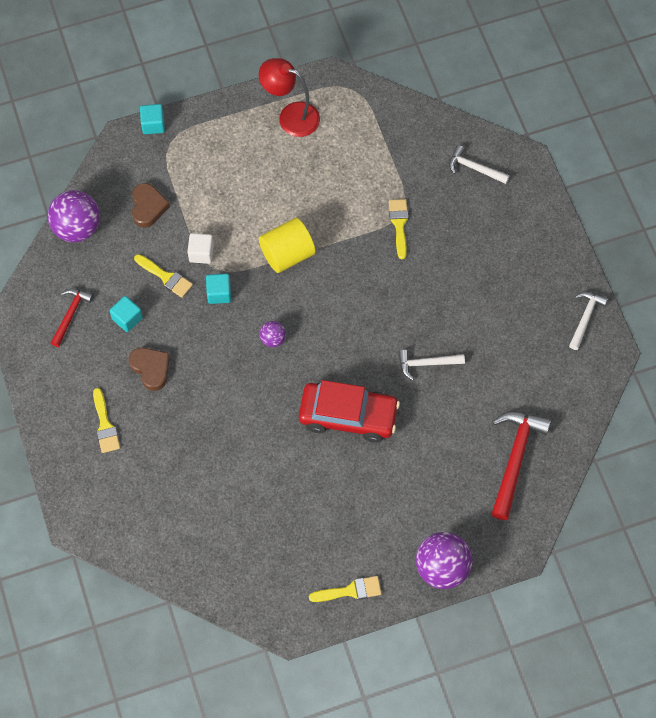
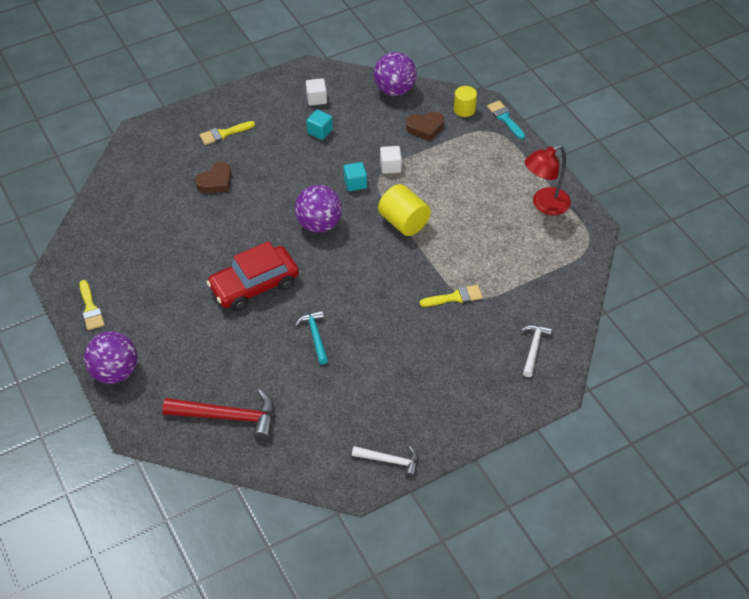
camera: 80 degrees right, 15 degrees down
red hammer [51,289,94,347] -> white cube [306,78,327,106]
brown heart [129,348,170,391] -> brown heart moved to [195,162,232,193]
yellow brush [134,254,193,298] -> none
turquoise cube [140,104,165,134] -> turquoise brush [487,101,525,139]
red lamp [259,58,320,137] -> red lamp turned 135 degrees counterclockwise [525,145,571,215]
purple ball [260,321,286,347] -> purple ball [295,185,342,233], size x2.00
red car [299,380,400,442] -> red car turned 60 degrees clockwise [207,241,299,311]
white hammer [398,350,465,380] -> turquoise hammer [295,310,328,365]
none -> yellow cylinder [454,86,477,117]

